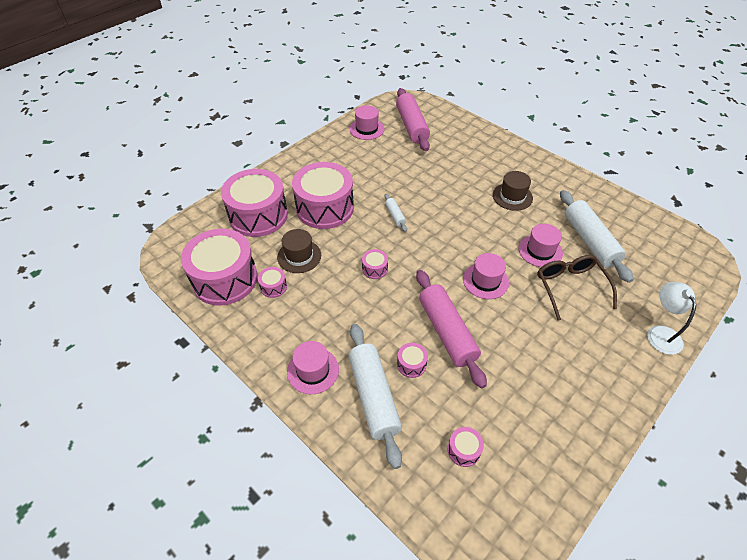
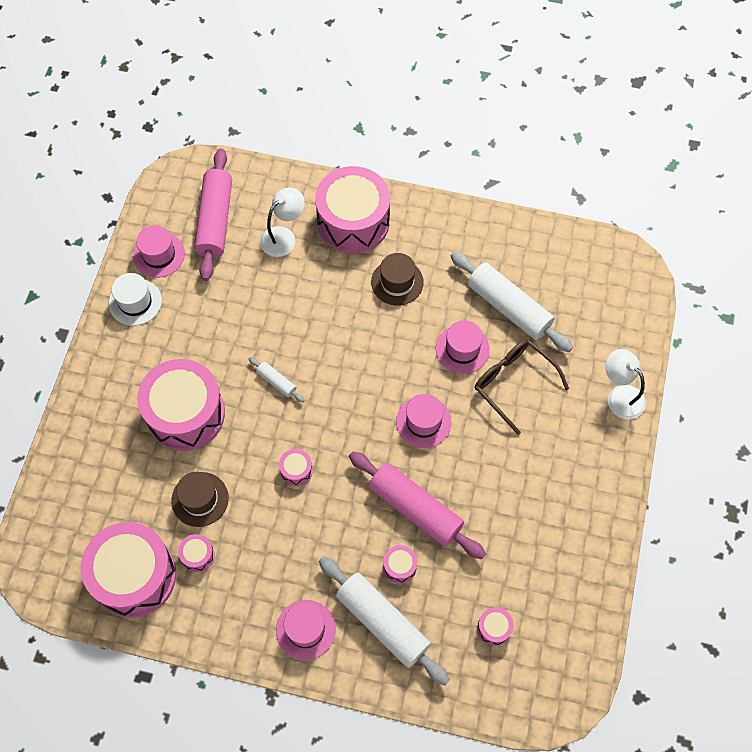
camera: 30 degrees left, 15 degrees up
pink drum [221,169,288,237] -> pink drum moved to [315,166,390,253]
pink rolling pin [396,88,430,151] -> pink rolling pin turned 45 degrees clockwise [194,149,232,281]
none -> white hat [109,273,162,326]
none -> white lamp [260,187,305,257]

